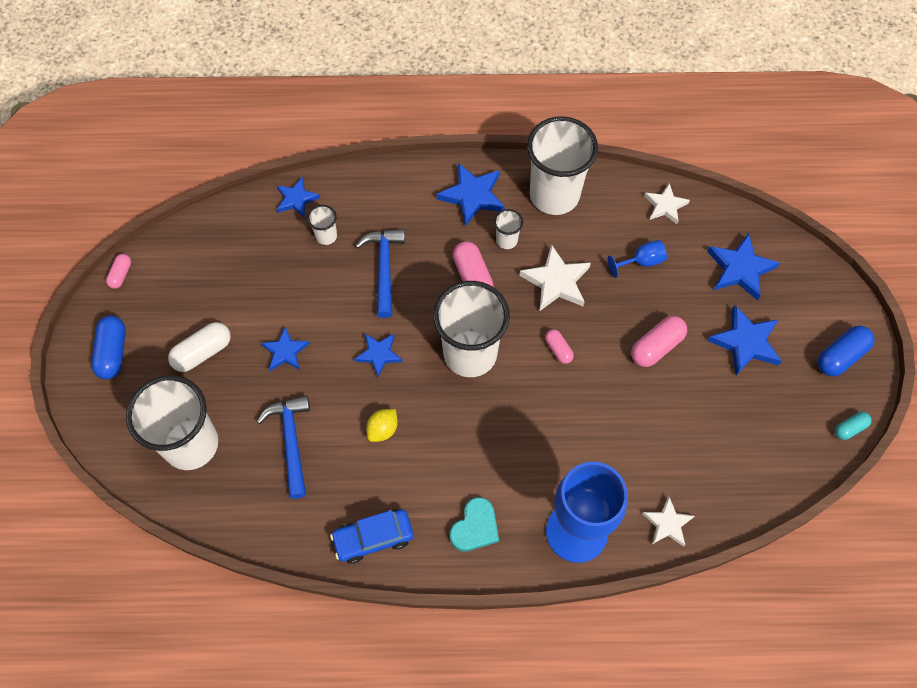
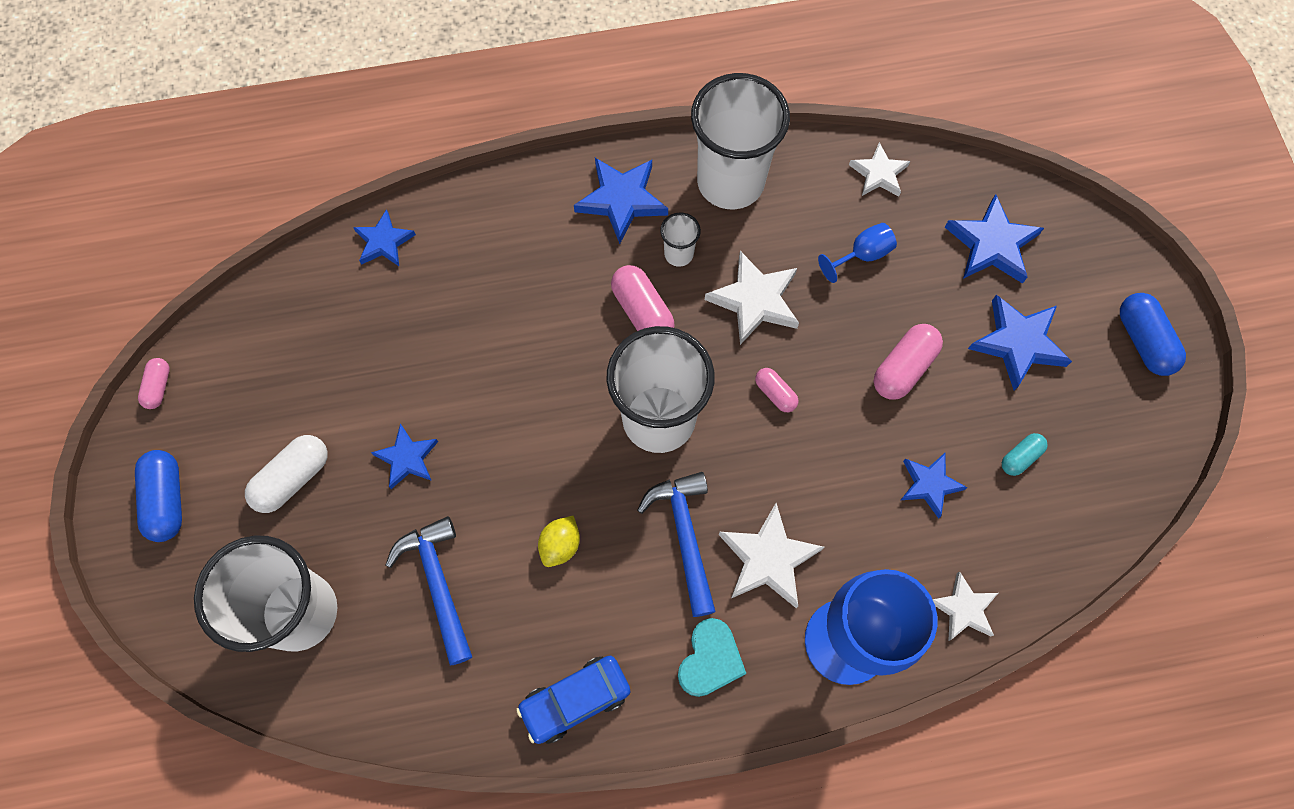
camera: 10 degrees left, 5 degrees up
white cup [307,205,337,245] -> none
blue star [354,334,403,377] -> blue star moved to [901,453,968,519]
blue hammer [355,228,405,318] -> blue hammer moved to [637,472,716,617]
blue capsule [818,326,874,376] -> blue capsule turned 60 degrees counterclockwise [1120,293,1186,376]
turquoise capsule [835,412,872,440] -> turquoise capsule moved to [1002,433,1048,476]
none -> white star [719,503,824,608]

